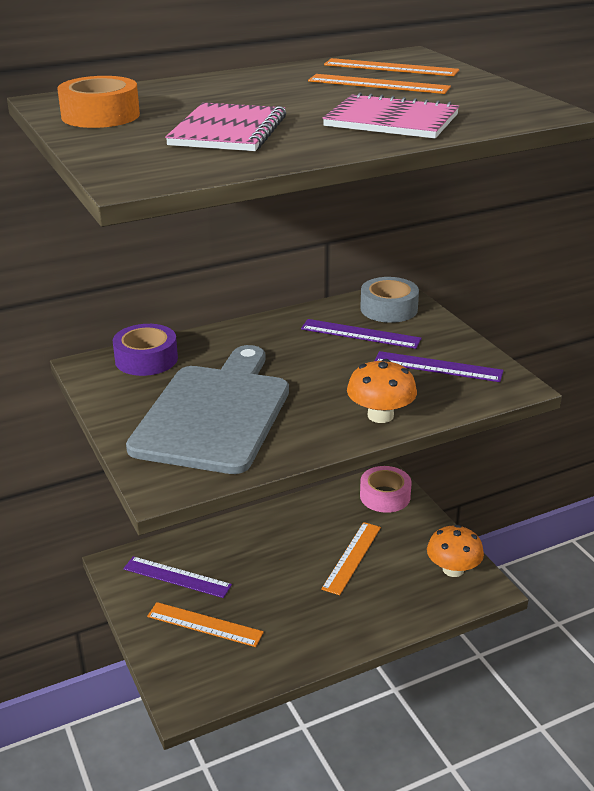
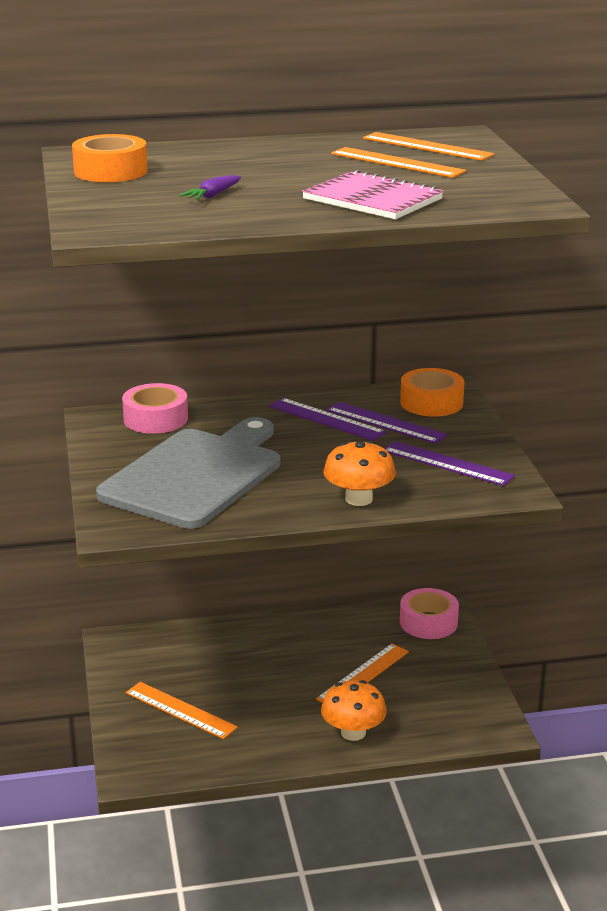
camera: 15 degrees right, 5 degrees down
purple tape [113,324,178,376] -> pink tape [122,383,188,434]
purple ruler [123,556,232,598] -> purple ruler moved to [269,398,386,441]
pink notebook [165,102,286,151] -> purple carrot [179,175,241,200]
grey tape [360,277,419,323] -> orange tape [400,368,464,417]
orange mushroom [427,525,484,577] -> orange mushroom moved to [321,680,387,741]

